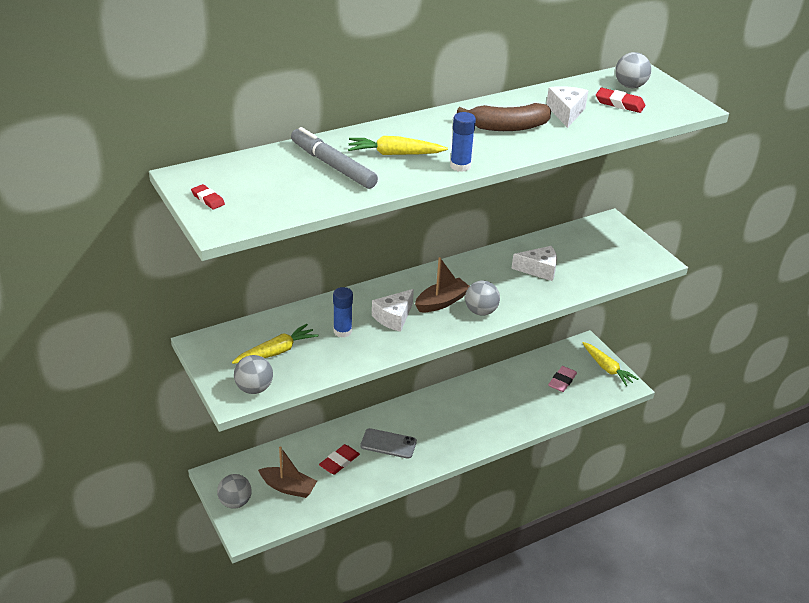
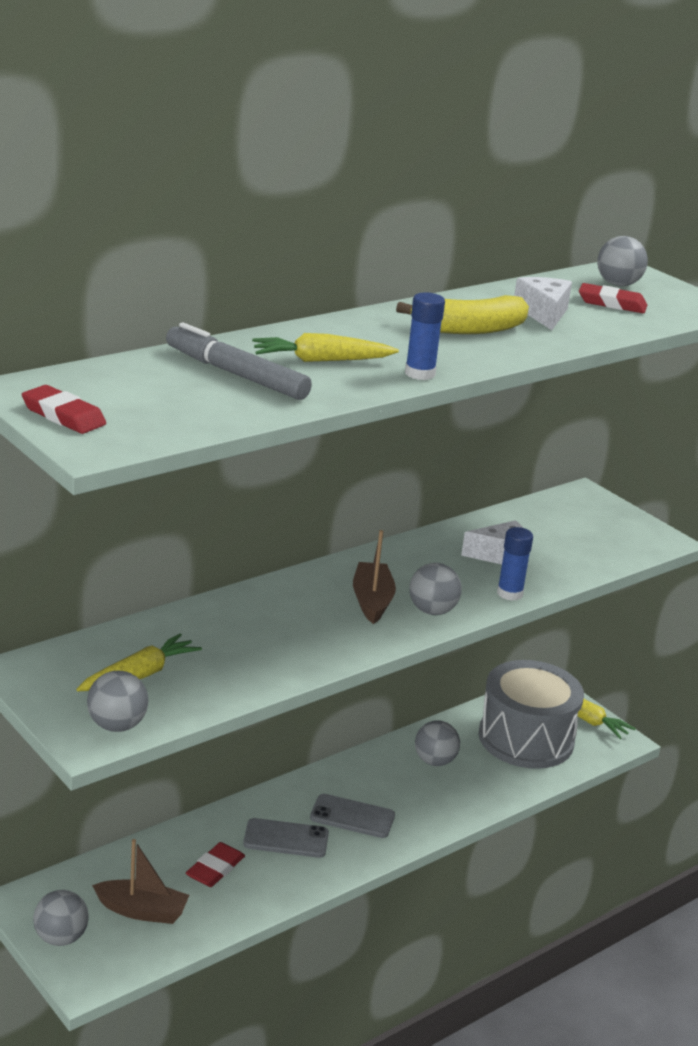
camera: 10 degrees left, 10 degrees down
red eraser [191,184,225,210] -> red eraser [22,385,106,434], size x1.53
blue glue stick [333,287,353,338] -> blue glue stick moved to [497,527,533,601]
white cheese [372,289,414,332] -> none
brown boat [415,257,469,312] -> brown boat turned 45 degrees counterclockwise [353,530,396,624]
brown banana [457,103,551,131] -> yellow banana [396,295,529,334]
pink eraser [548,366,577,392] -> grey drum [479,660,584,769]
none -> grey phone [310,794,395,838]
none -> grey ball [415,720,460,766]

